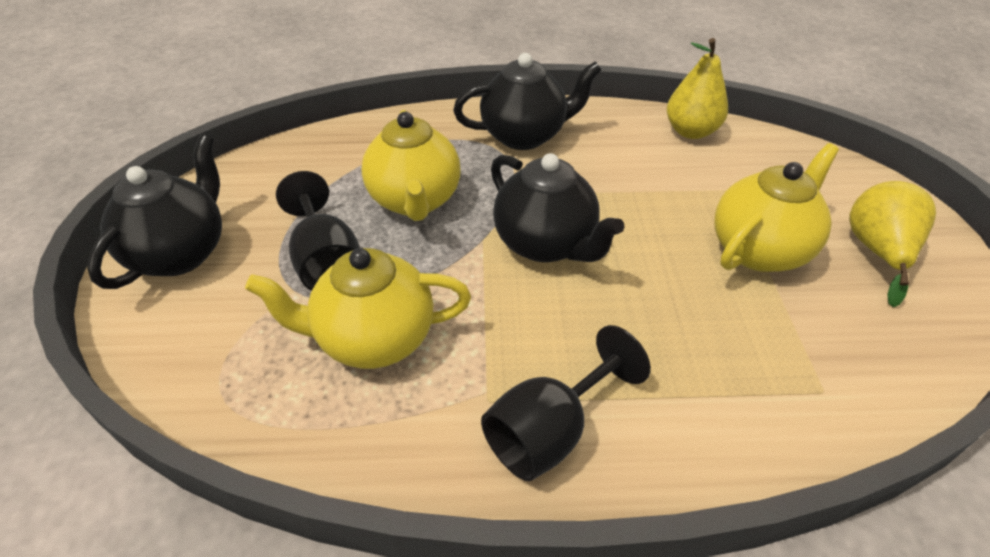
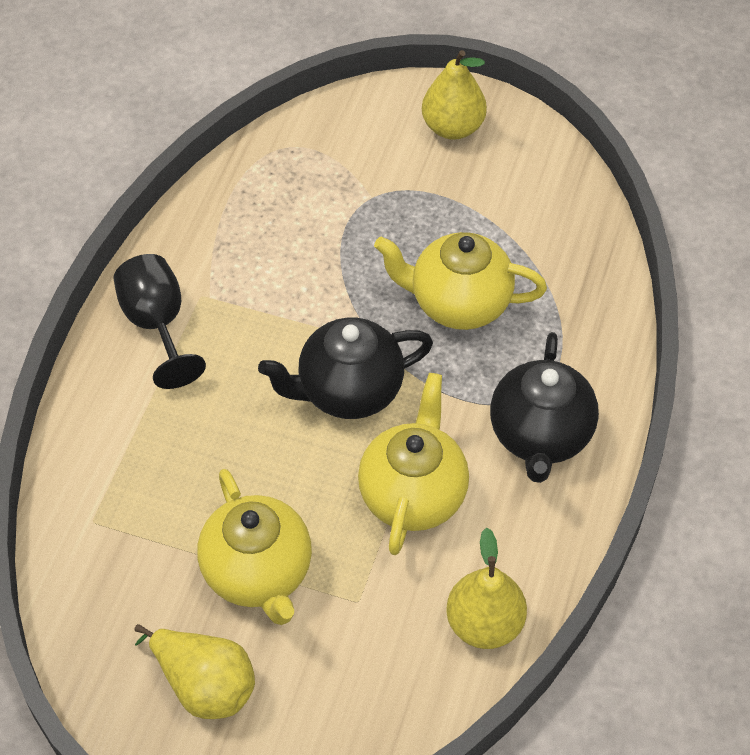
camera: 110 degrees right, 10 degrees up
black teapot [87,135,222,289] -> yellow pear [422,50,487,140]
yellow teapot [245,248,471,369] -> yellow teapot moved to [358,373,469,555]
black goblet [276,171,360,291] -> none

